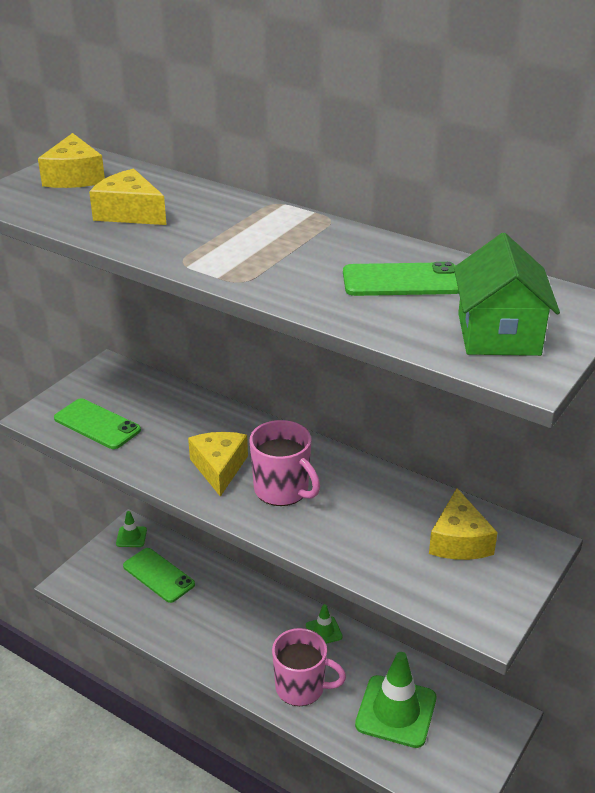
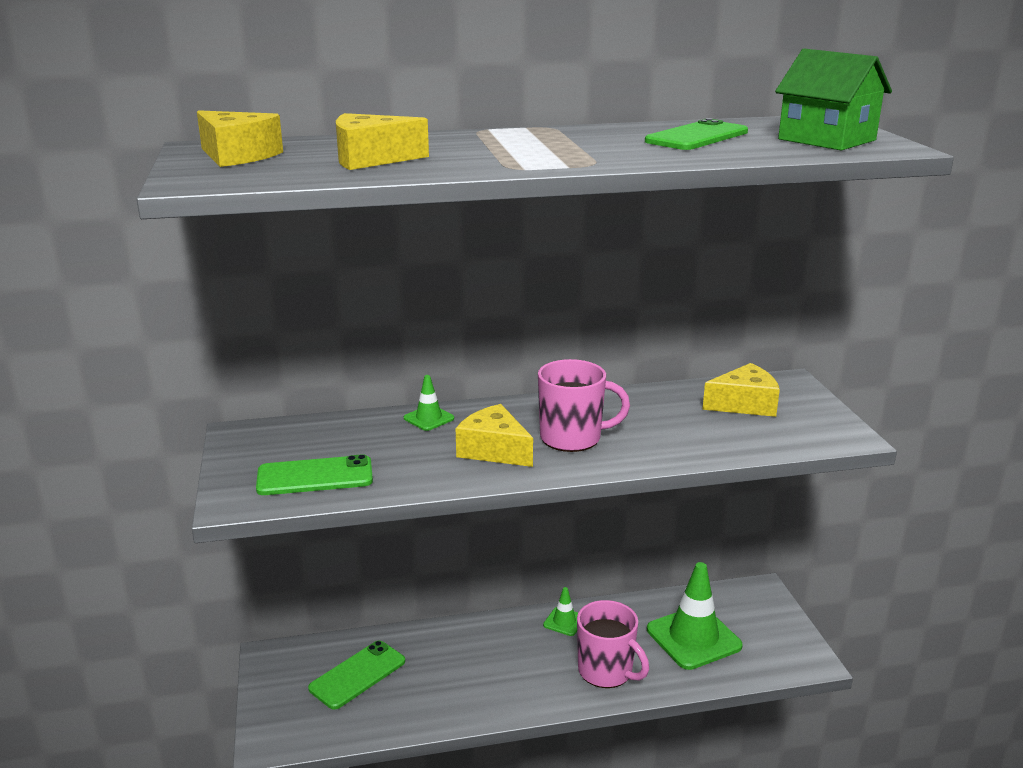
camera: 45 degrees left, 10 degrees down
green traffic cone [116,511,147,547] -> green traffic cone moved to [404,375,454,431]
green phone [123,548,195,603] -> green phone turned 45 degrees counterclockwise [308,641,405,710]
pink mug [272,628,346,706] -> pink mug turned 75 degrees clockwise [577,600,649,688]
yellow cheese [429,488,498,560] -> yellow cheese turned 60 degrees counterclockwise [702,363,780,417]

